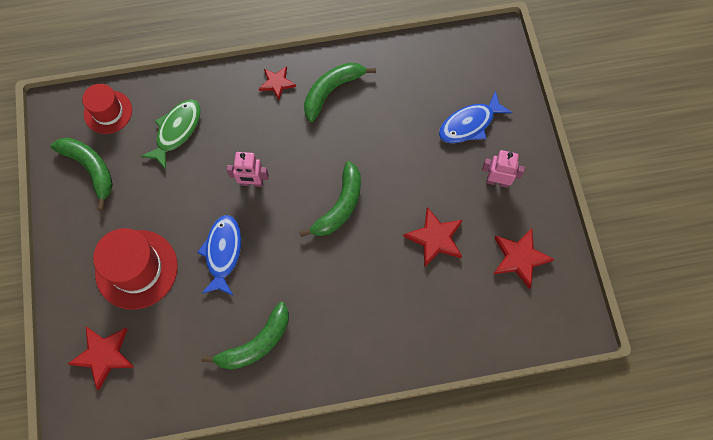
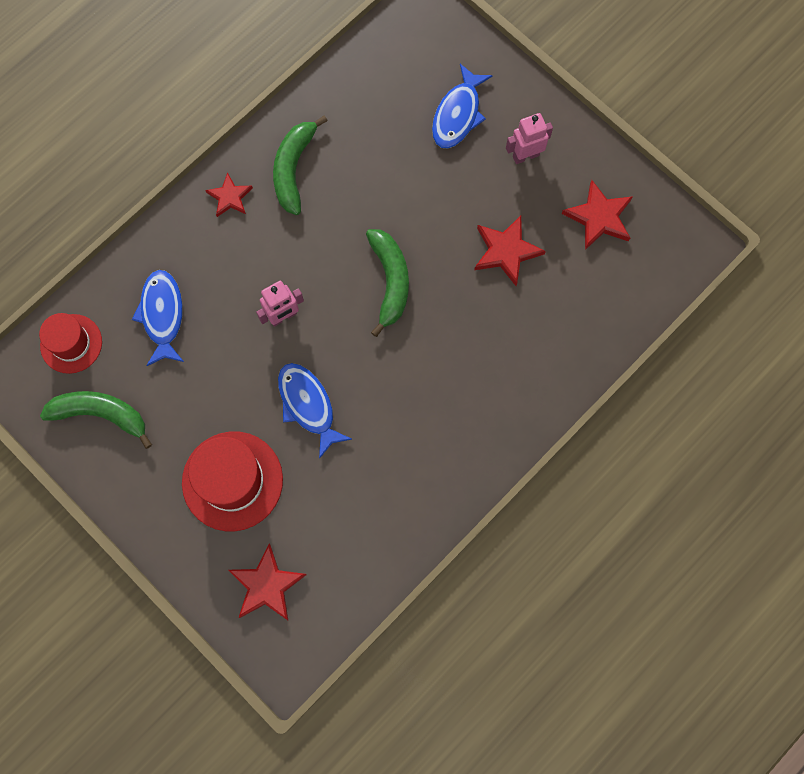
camera: 35 degrees left, 5 degrees up
green fish [141,99,201,169] -> blue fish [132,270,184,366]
green banana [201,302,289,370] -> none

